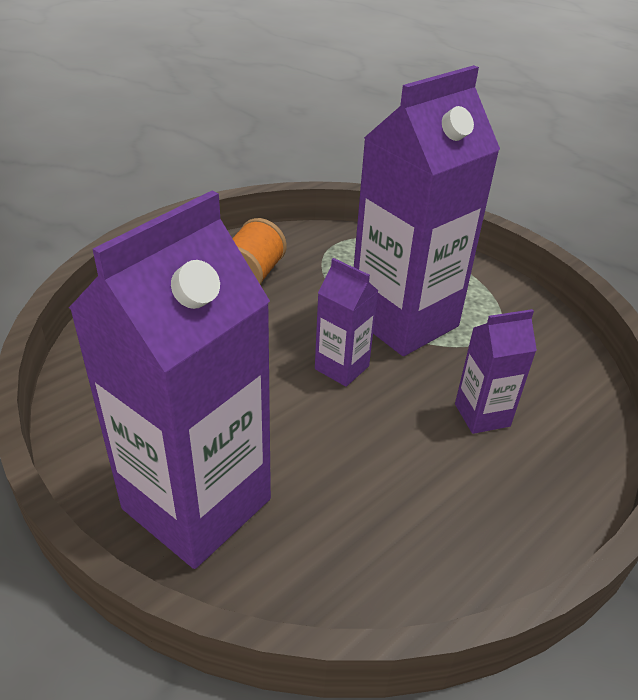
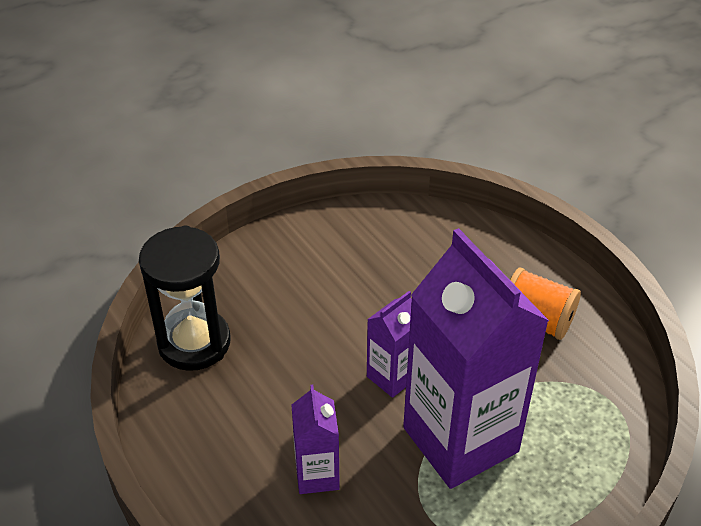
camera: 100 degrees right, 5 degrees up
purple carton [69,191,271,569] -> none
none -> black hourglass [139,226,231,371]

